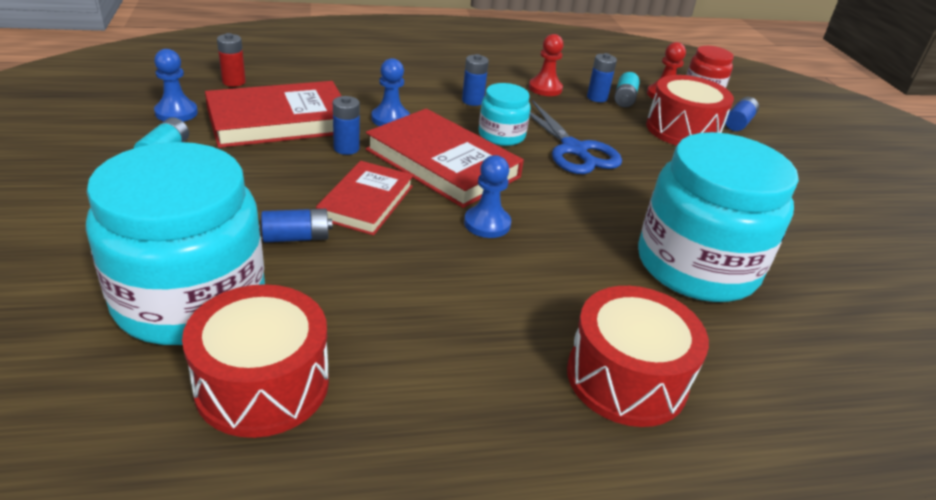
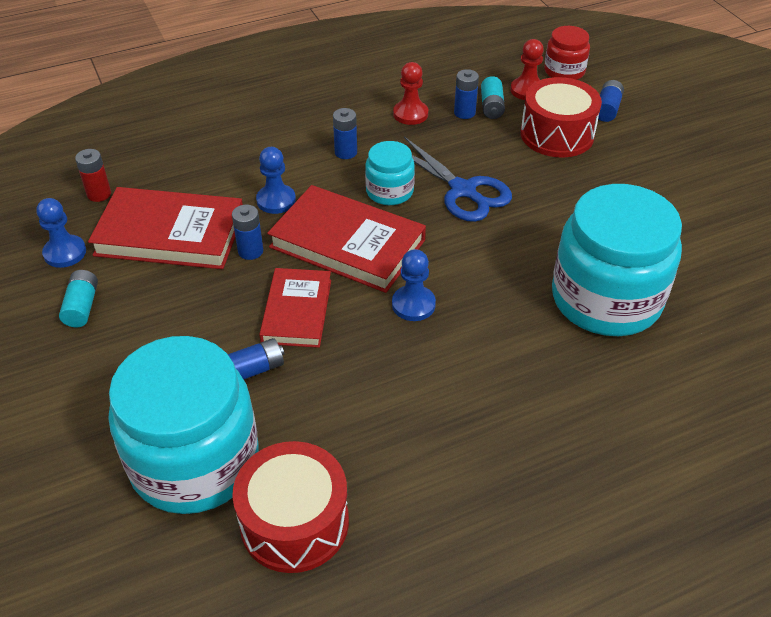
camera: 10 degrees left, 10 degrees up
red book [205,81,341,148] -> red book turned 45 degrees clockwise [88,187,243,269]
red drum [567,286,709,427] -> none

